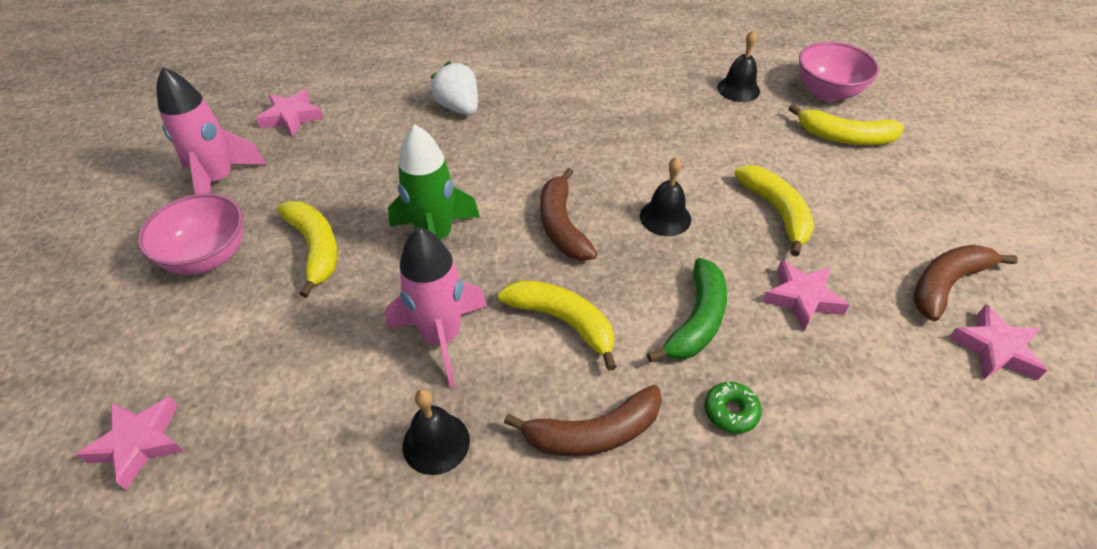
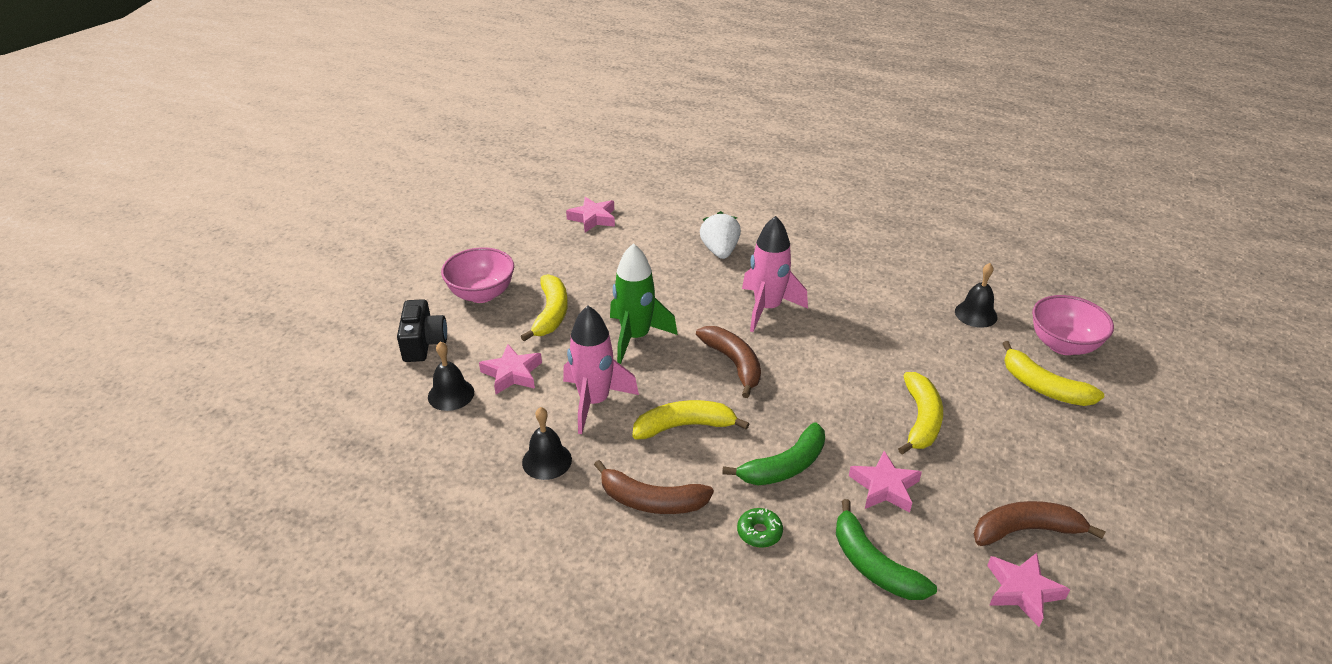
camera: 30 degrees right, 10 degrees down
pink star [76,396,184,490] -> pink star moved to [479,344,542,394]
pink rocket [157,67,267,194] -> pink rocket moved to [742,216,808,332]
yellow banana [498,280,617,371] -> yellow banana turned 75 degrees counterclockwise [632,400,749,440]
brown banana [540,168,598,261] -> brown banana turned 135 degrees clockwise [696,326,761,398]
black bell [640,157,691,236] -> black bell moved to [428,341,474,411]
none -> black camera [397,299,447,362]
none -> green banana [836,499,937,600]

